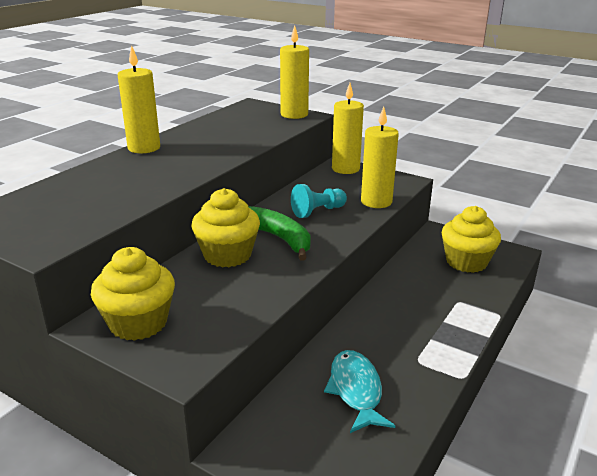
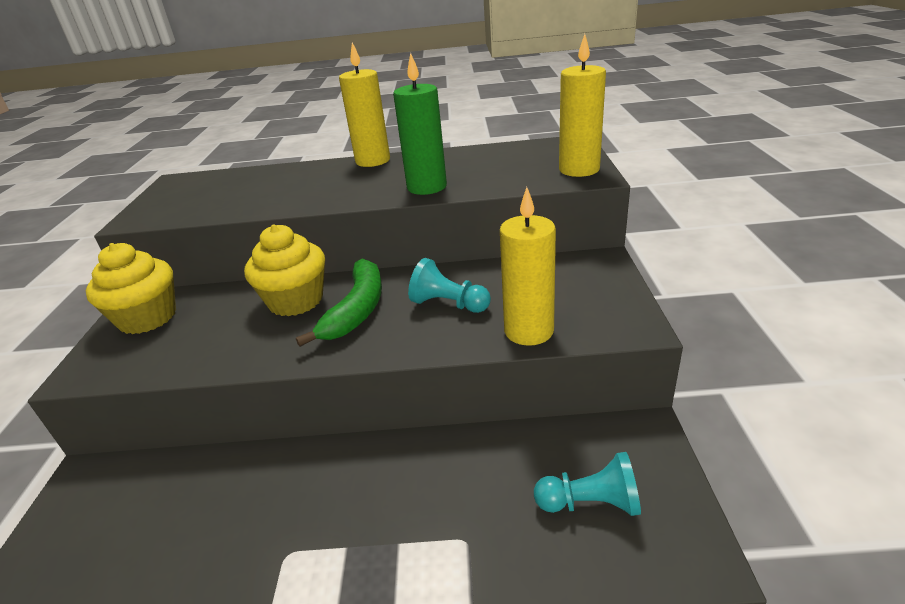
camera: 60 degrees right, 5 degrees up
turquoise fish [324,350,395,433] -> none
yellow candle [332,83,364,174] -> none
yellow cupcake [442,206,501,273] -> turquoise pawn [534,452,641,516]
none -> green candle [393,53,447,195]

